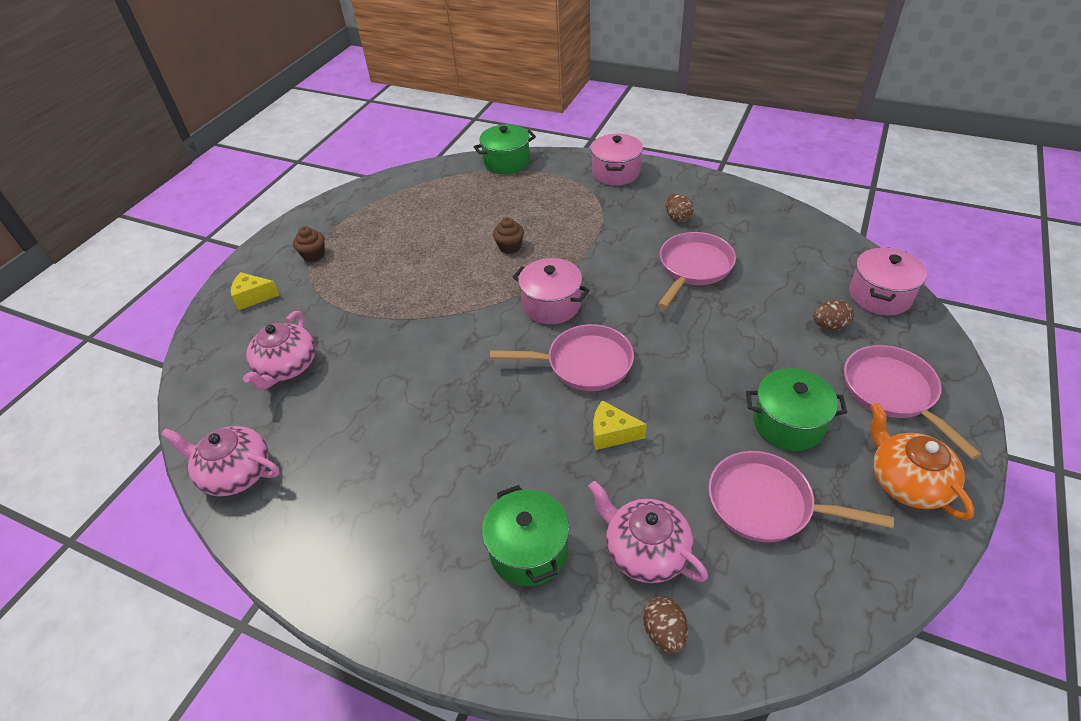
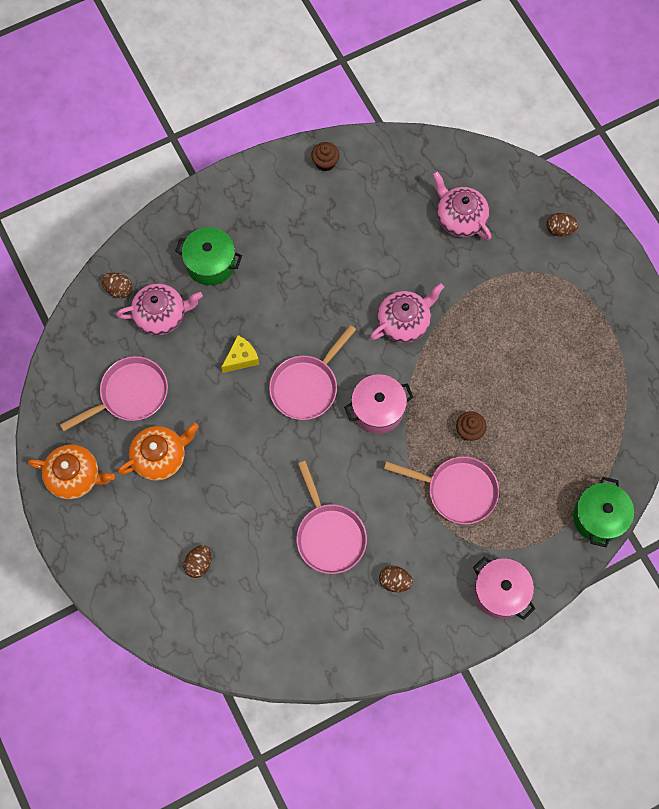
camera: 125 degrees right, 25 degrees up
pink teapot [161,426,280,496] -> pink teapot moved to [370,283,444,343]
yellow cheese [231,272,280,310] -> brown egg [546,213,579,237]
brown cupcake [293,226,325,262] -> brown cupcake moved to [311,142,340,171]
green pot [746,368,847,451] -> orange teapot [118,423,199,481]
pink pan [844,345,982,459] -> pink pan moved to [384,456,499,524]
pink pot [849,247,927,315] -> none

